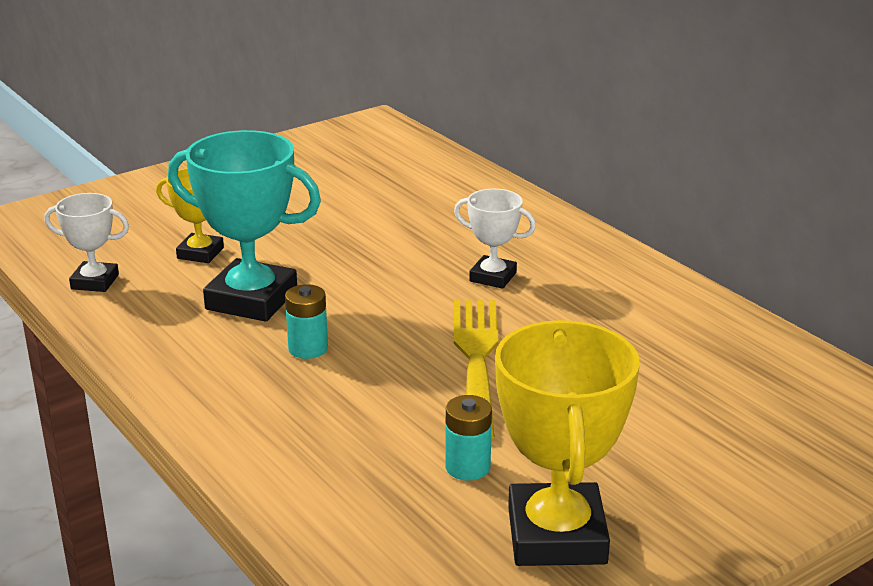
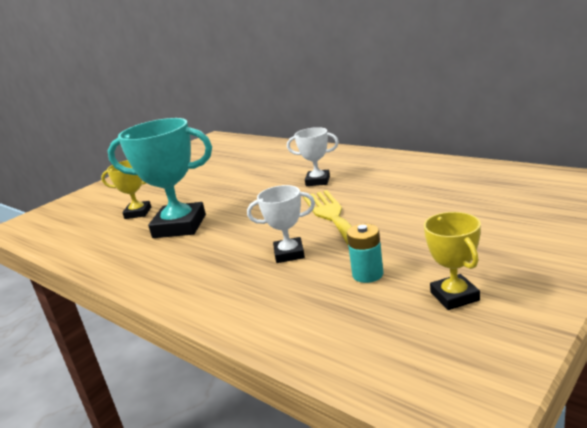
camera: 10 degrees left, 5 degrees down
white trophy [44,193,129,292] -> white trophy moved to [247,185,315,263]
turquoise battery [285,284,328,359] -> none
yellow trophy [495,320,640,566] -> yellow trophy [424,212,481,310], size x0.54

